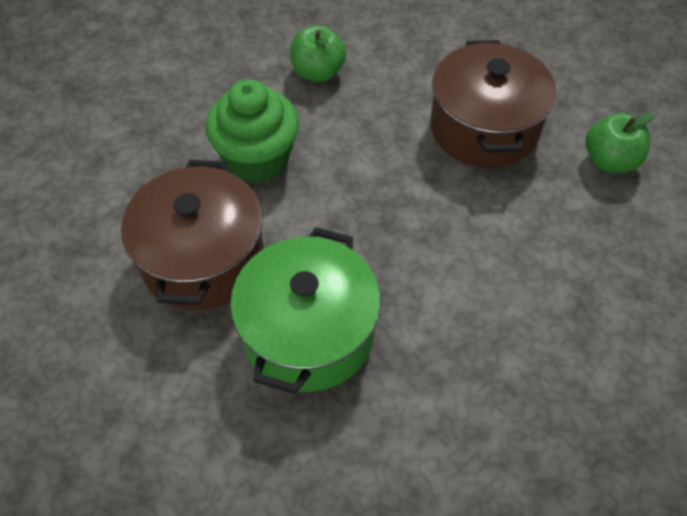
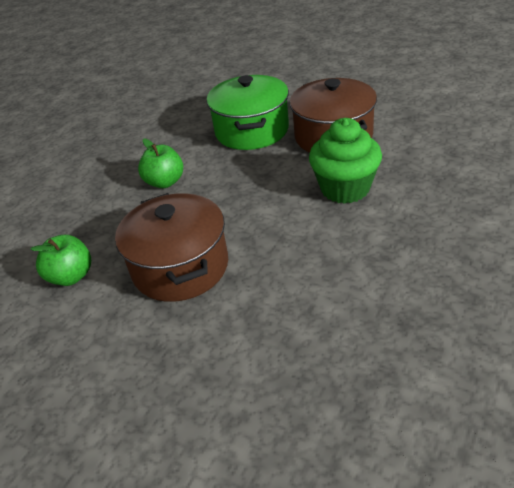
camera: 165 degrees right, 15 degrees down
green apple [290,25,346,82] -> green apple moved to [138,139,183,188]

